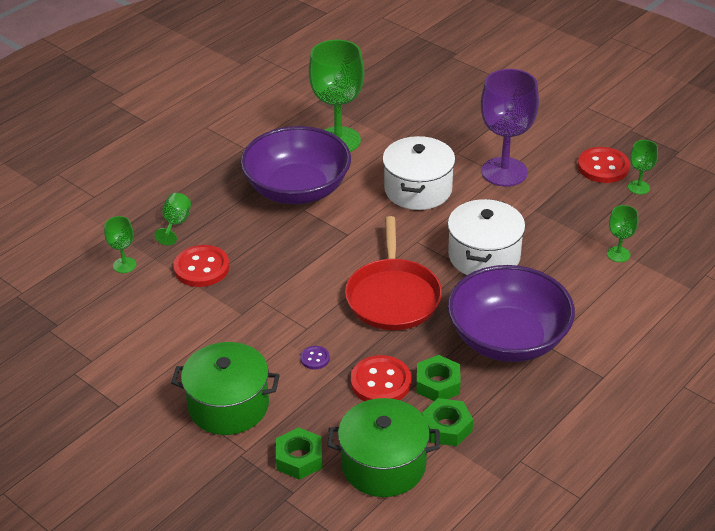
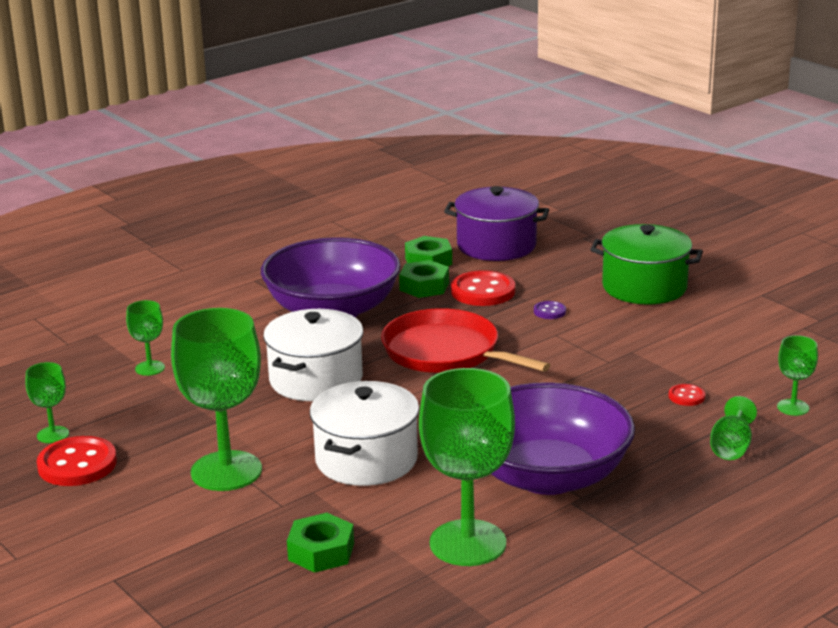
camera: 170 degrees left, 15 degrees down
red button [173,245,229,287] -> red button [669,384,705,406], size x0.49
green nut [276,427,323,480] -> green nut moved to [287,513,354,573]
green pot [328,398,440,497] -> purple pot [444,186,549,261]
red pan [345,216,442,330] -> red pan turned 60 degrees counterclockwise [381,308,550,373]
purple goblet [481,69,539,186] -> green goblet [171,308,262,491]

